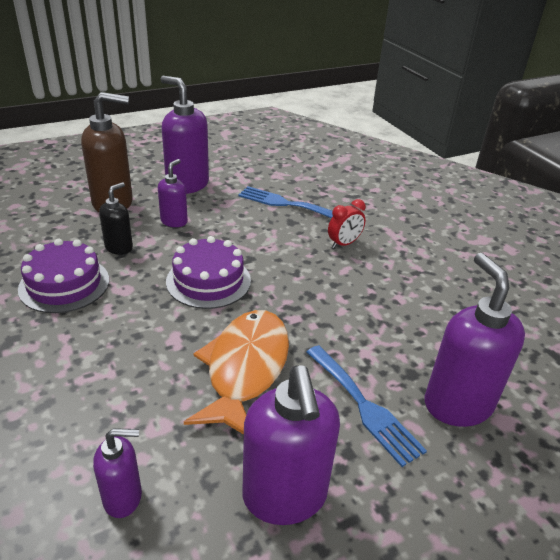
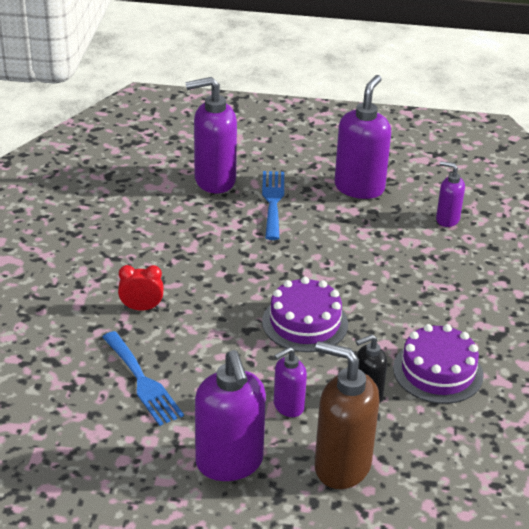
camera: 145 degrees left, 0 degrees up
orange fish [184,310,289,435] -> none
purple soap dispenser [424,253,525,427] -> purple soap dispenser turned 60 degrees clockwise [185,77,237,193]

